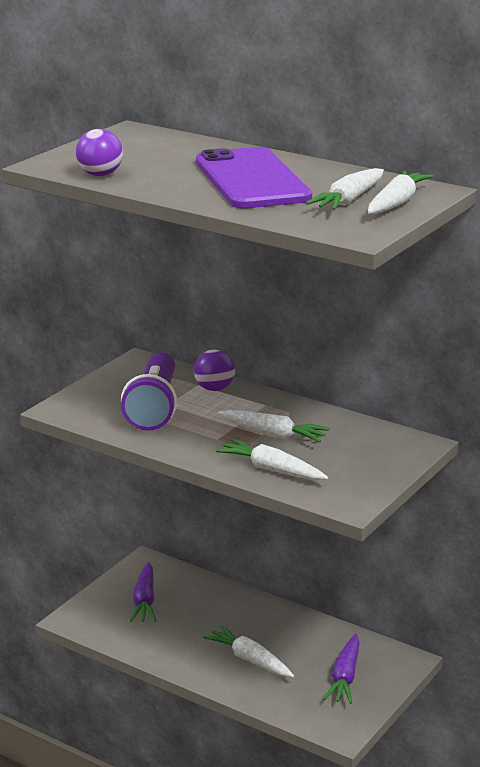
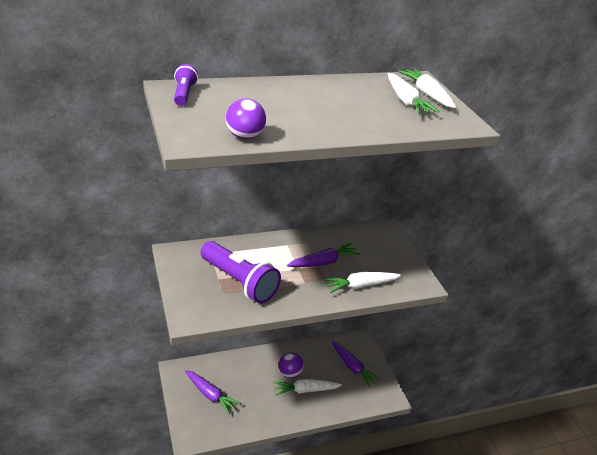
camera: 55 degrees left, 10 degrees up
purple ball [194,350,235,391] -> purple ball moved to [279,353,304,378]
purple phone [196,147,312,209] -> none
white carrot [217,410,330,442] -> purple carrot [287,243,360,267]
none -> purple flashlight [174,64,198,106]

